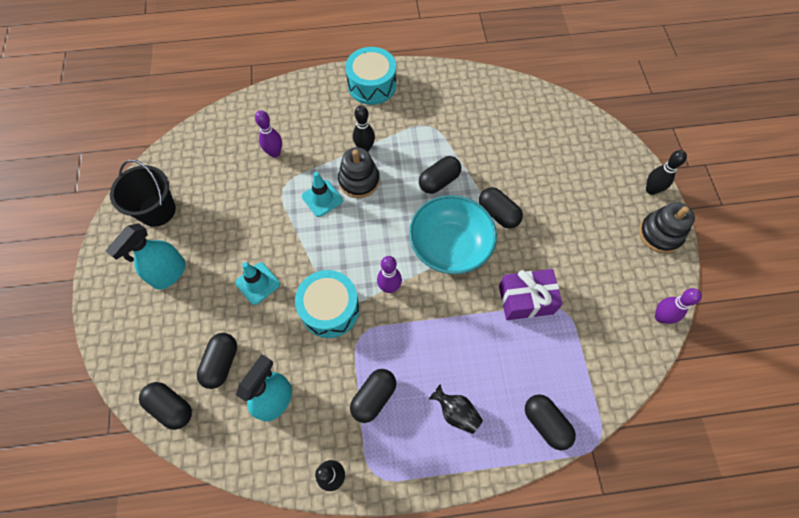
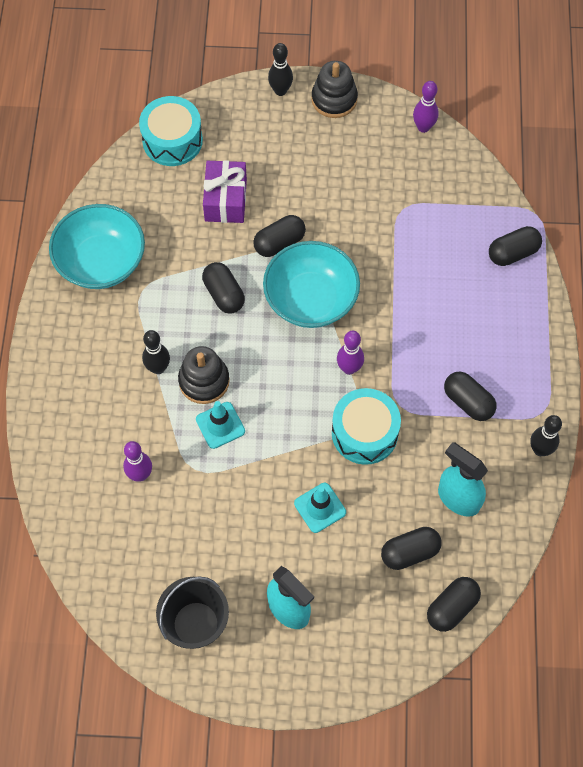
camera: 80 degrees left, 0 degrees up
black capsule [197,333,237,389] -> black capsule turned 45 degrees counterclockwise [381,527,442,570]
turquoise drum [345,47,396,105] -> turquoise drum moved to [139,96,203,166]
black vase [429,384,483,434] -> none
purple gift [499,269,563,320] -> purple gift moved to [203,160,247,223]
none -> turquoise bowl [49,204,145,289]

